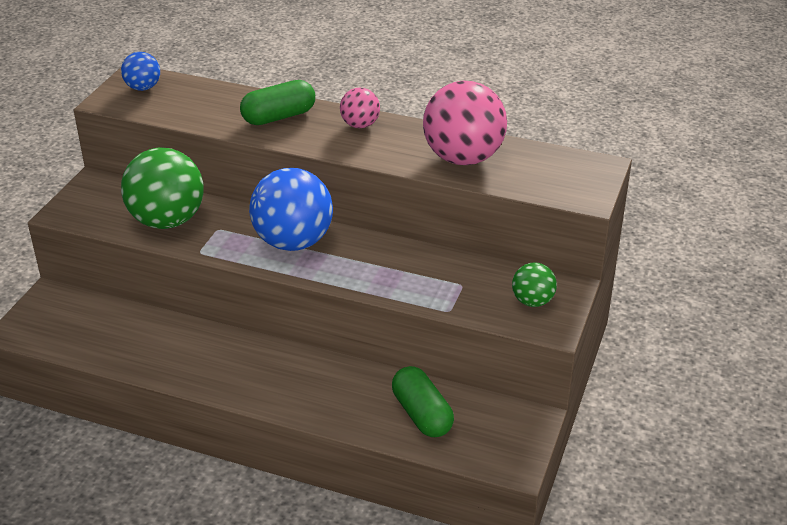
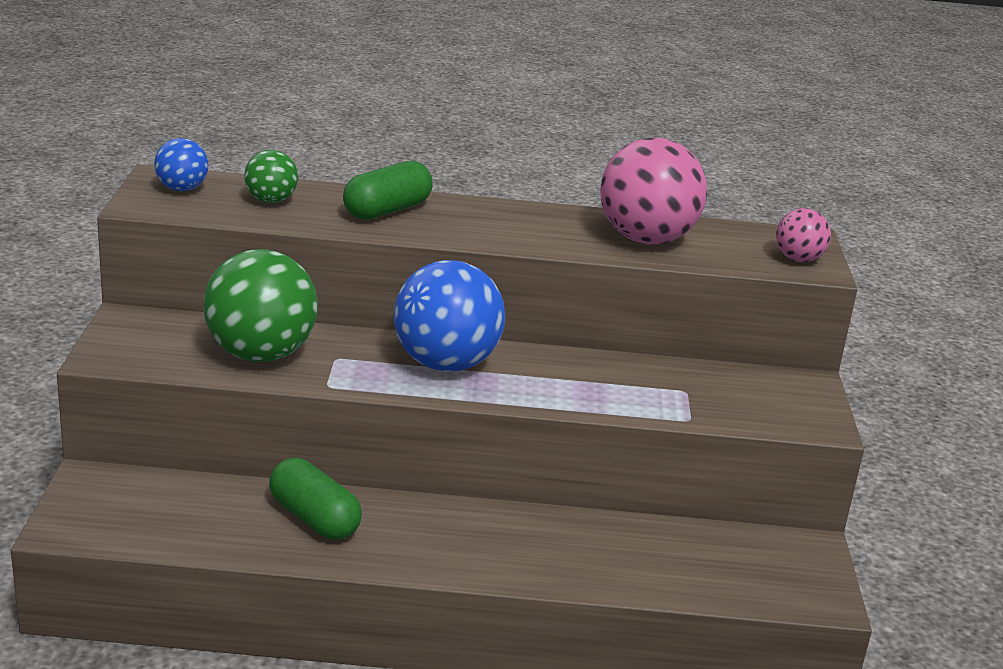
camera: 20 degrees left, 10 degrees down
pink ball [340,88,380,128] -> pink ball moved to [776,208,831,262]
green capsule [392,366,454,437] -> green capsule moved to [269,458,362,540]
green ball [512,263,557,307] -> green ball moved to [244,150,298,203]

